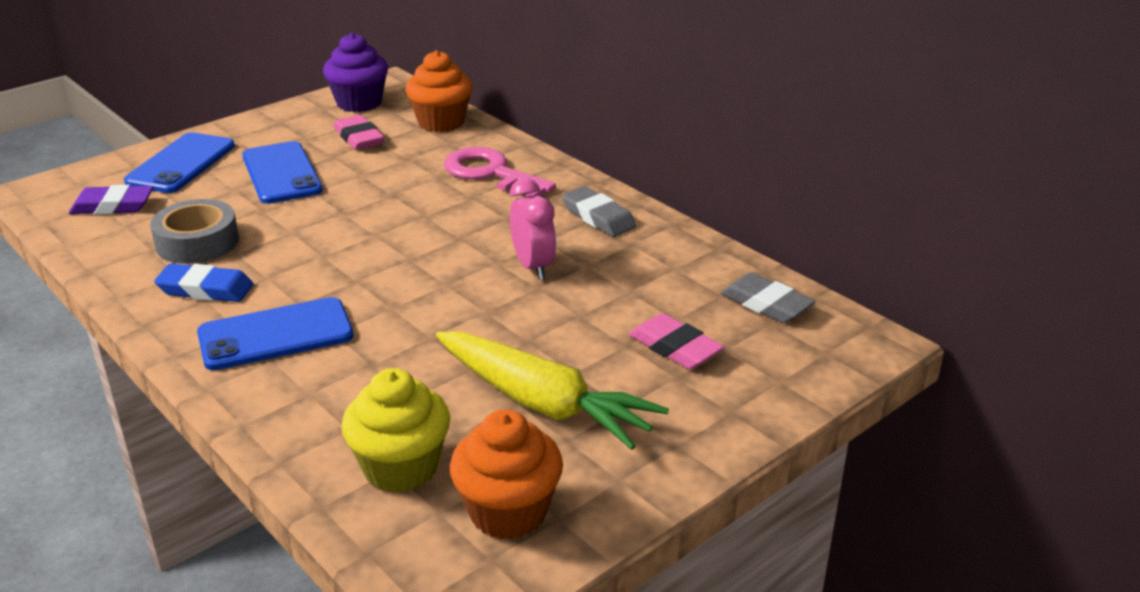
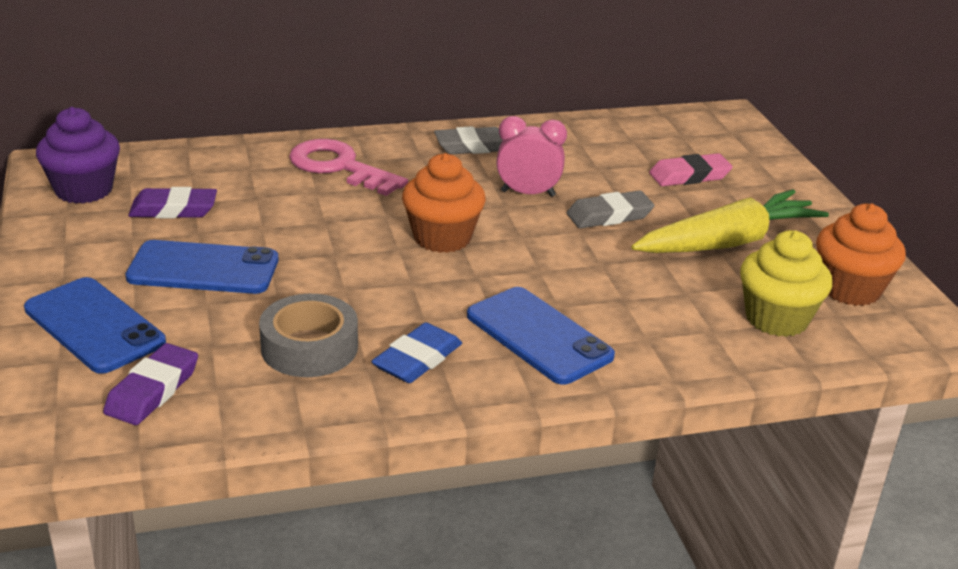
camera: 65 degrees left, 0 degrees up
blue phone [197,297,354,370] -> blue phone turned 45 degrees counterclockwise [467,287,615,385]
pink eraser [333,115,384,150] -> purple eraser [128,187,217,218]
orange cupcake [405,50,472,132] -> orange cupcake moved to [402,153,486,253]
pink key [444,147,556,197] -> pink key turned 60 degrees clockwise [289,139,408,196]
grey eraser [721,273,815,323] -> grey eraser moved to [567,190,655,228]

